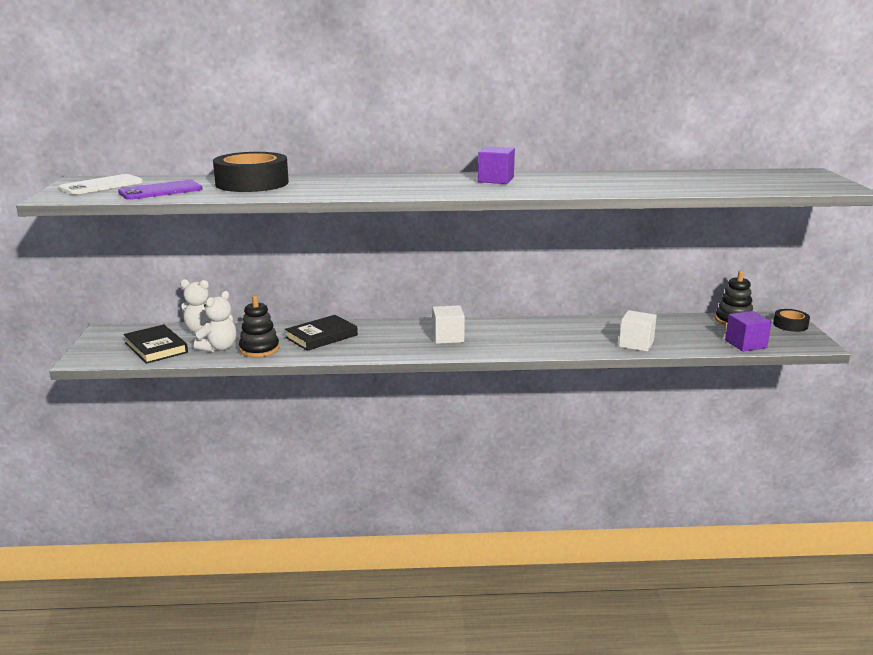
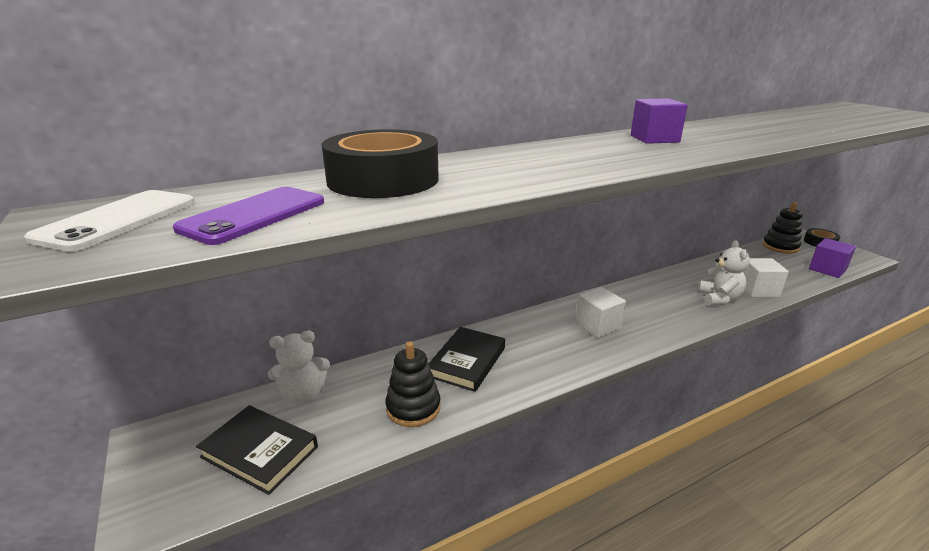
camera: 25 degrees left, 5 degrees up
white teddy bear [194,291,237,352] -> white teddy bear moved to [698,240,750,306]

